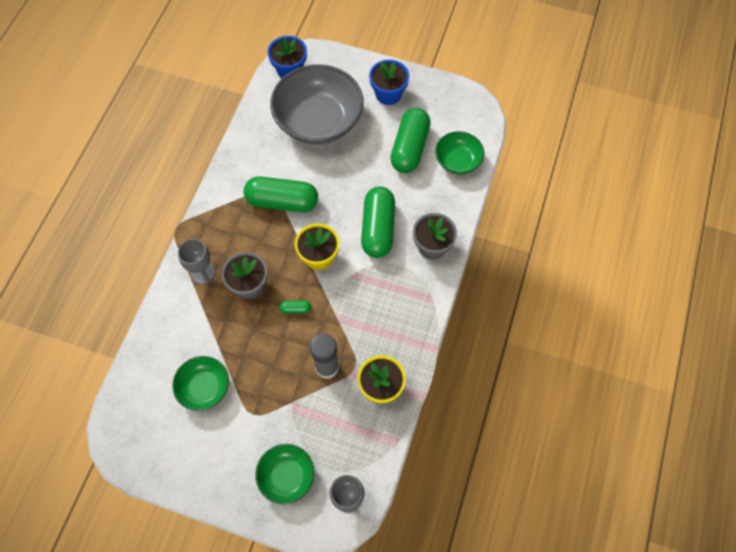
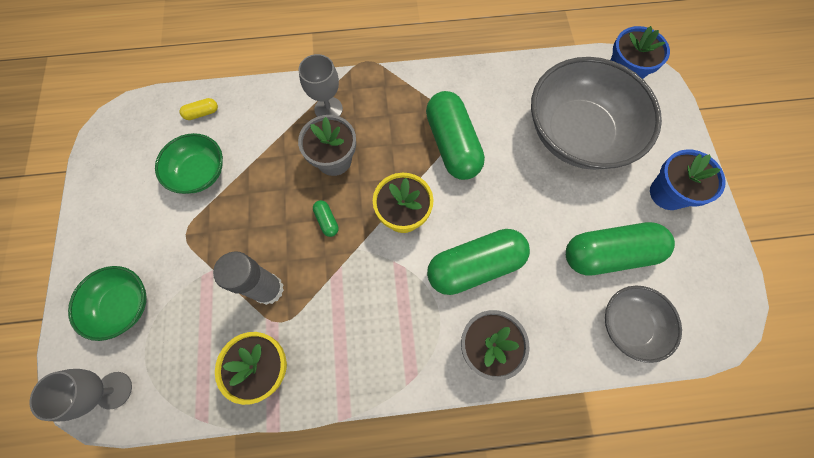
camera: 65 degrees right, 5 degrees up
green bowl [435,131,484,175] -> grey bowl [605,286,682,363]
none -> yellow capsule [180,98,218,120]

